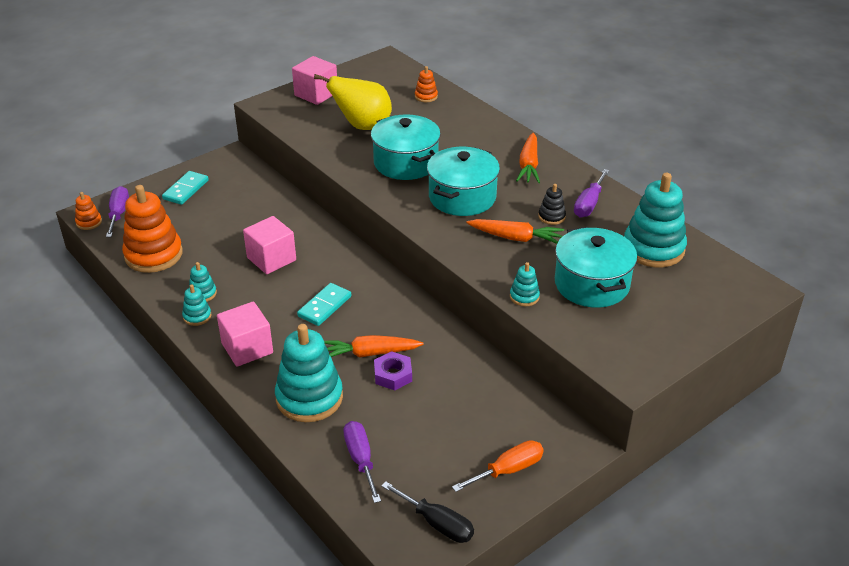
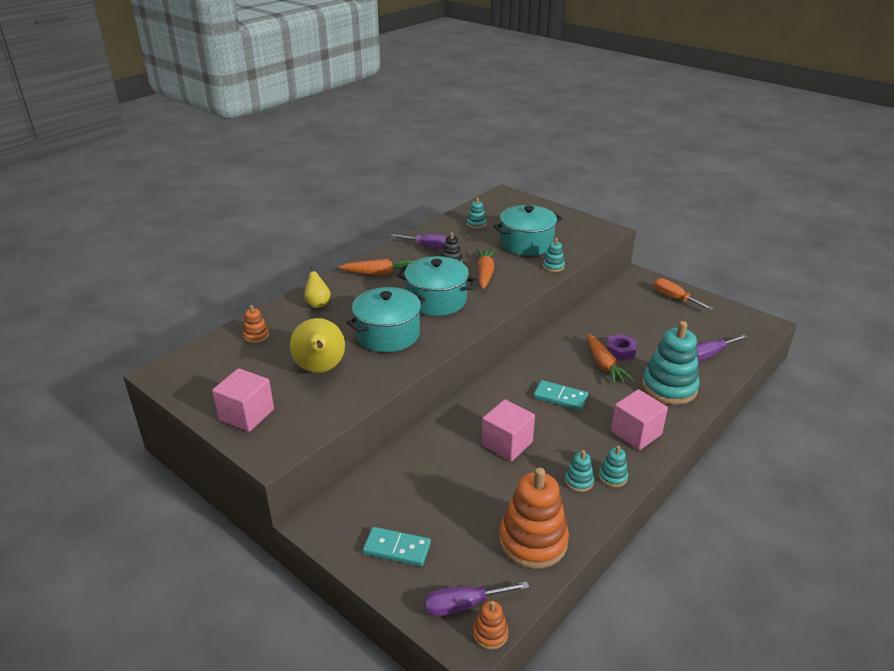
camera: 100 degrees left, 5 degrees down
black screwdriver [382,481,474,543] -> none
turquoise stacking toy [624,173,687,267] -> turquoise stacking toy [467,198,487,229], size x0.46
none -> yellow pear [304,265,331,308]

